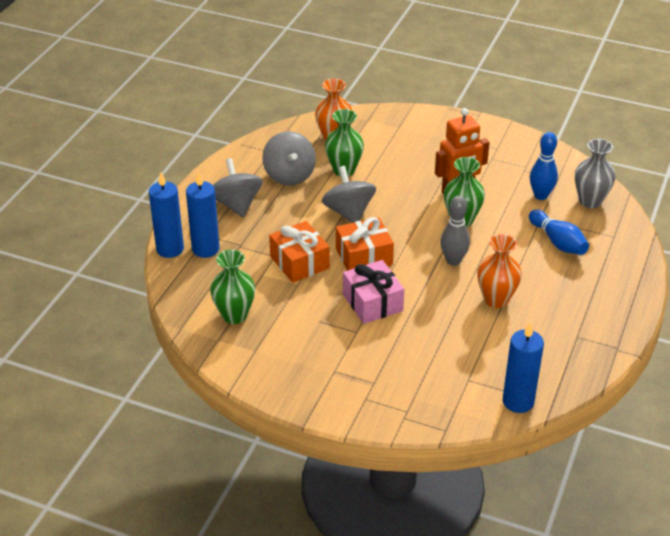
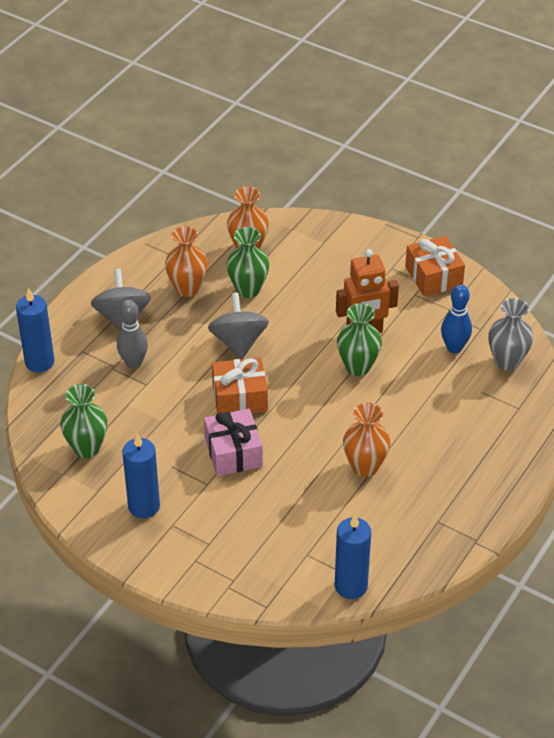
camera: 10 degrees right, 5 degrees up
blue candle [186,172,220,258] -> blue candle moved to [122,433,160,518]
grey spinning top [262,131,316,186] -> orange vase [165,226,208,297]
orange gift [269,221,330,283] -> orange gift moved to [405,236,465,296]
grey bowling pin [440,196,470,266] -> grey bowling pin moved to [117,300,148,369]
blue bowling pin [529,209,589,255] -> none

